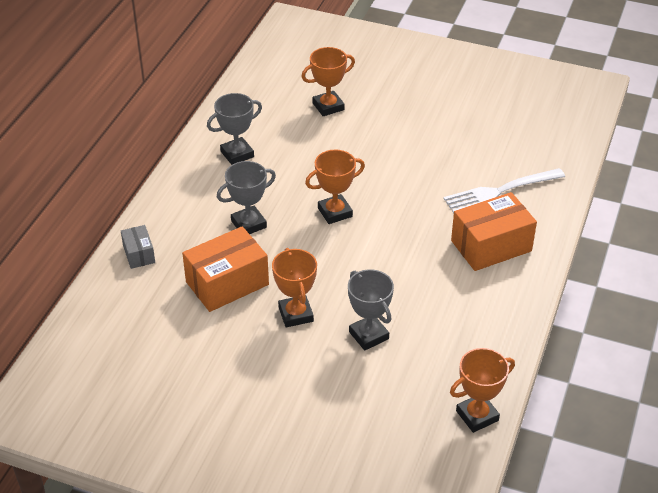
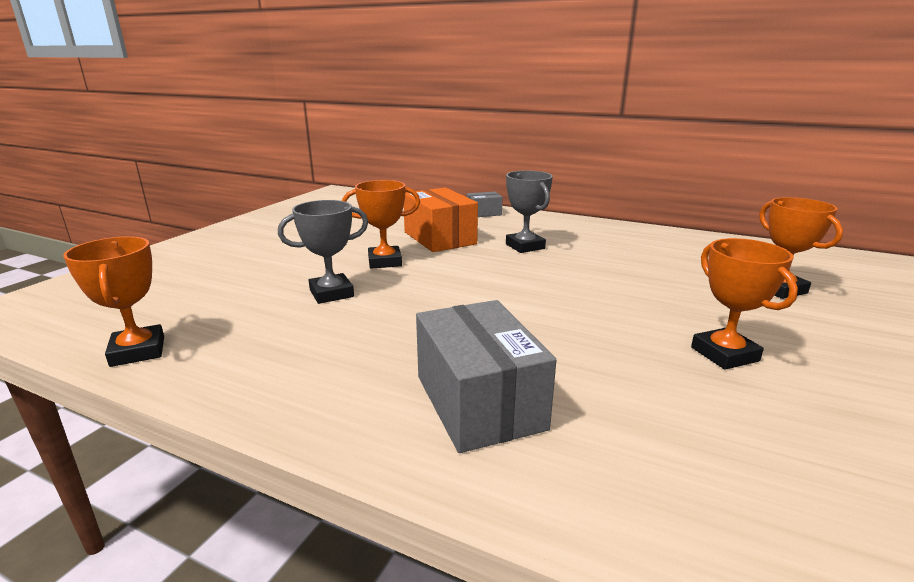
camera: 95 degrees right, 20 degrees down
grey trophy [207,93,262,165] -> none
orange trophy [305,149,365,224] -> orange trophy moved to [691,238,798,370]
white fork [444,168,565,213] -> none
orange box [451,192,537,271] -> grey box [416,300,556,453]

